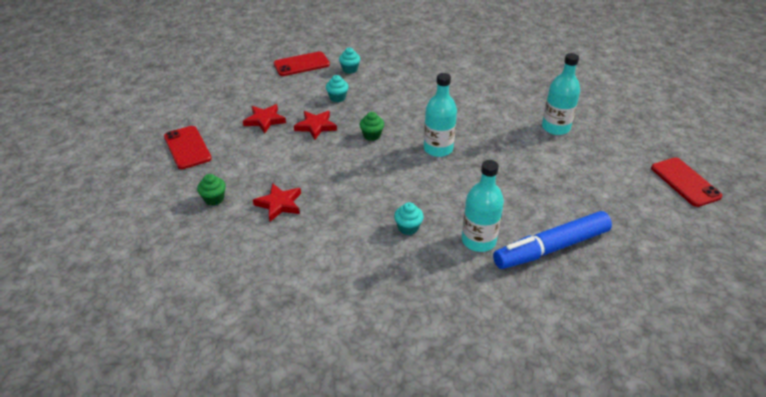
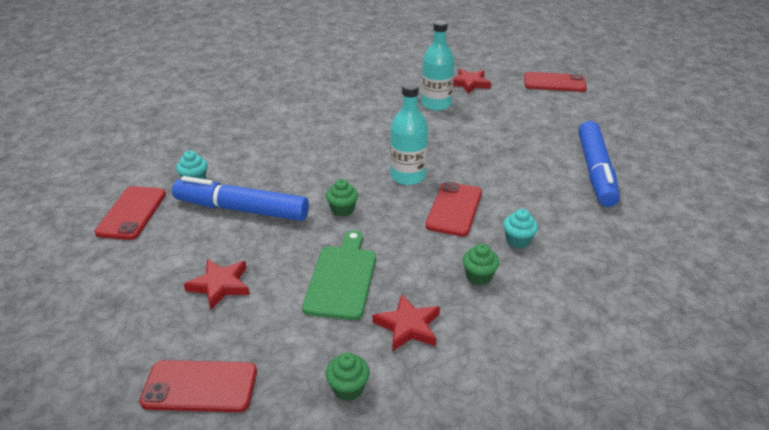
camera: 60 degrees left, 5 degrees down
red star [294,111,337,140] -> red star moved to [453,69,491,94]
turquoise cupcake [326,75,349,102] -> blue marker [172,176,309,221]
turquoise bottle [462,160,504,252] -> none
none -> green cutting board [302,230,376,320]
none -> red phone [425,182,482,236]
none -> green cupcake [462,243,500,285]

